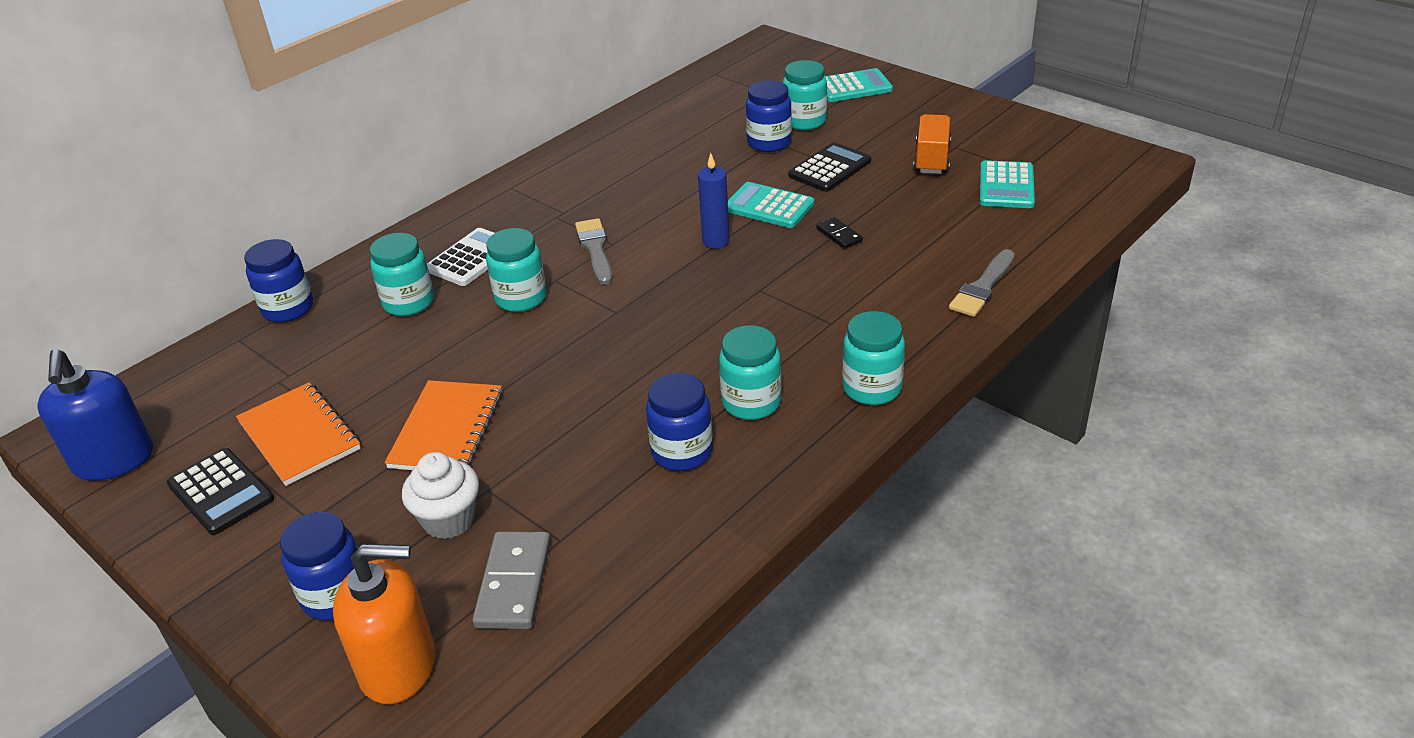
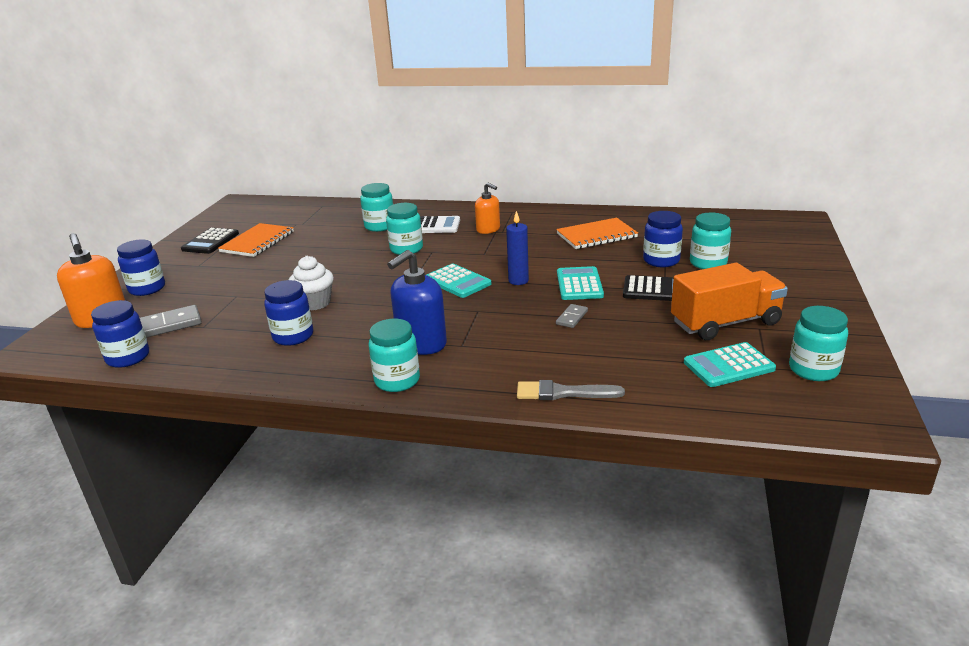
camera: 60 degrees right, 10 degrees down
blue soap dispenser [37,349,153,481] -> blue soap dispenser moved to [387,250,447,355]
blue jar [244,239,313,322] -> blue jar moved to [91,300,149,368]
orange notebook [384,380,503,470] -> orange notebook moved to [556,218,638,249]
white cupcake [402,452,479,539] -> white cupcake moved to [289,256,334,310]
grey brush [575,218,612,285] -> none
turquoise jar [719,325,781,420] -> turquoise jar moved to [789,306,848,381]
black domino [816,217,863,249] -> grey domino [556,304,588,328]
turquoise calculator [825,68,893,102] -> turquoise calculator moved to [426,264,491,298]
orange truck [913,114,951,174] -> orange truck [671,263,788,340], size x1.51
none -> orange soap dispenser [475,182,500,234]

